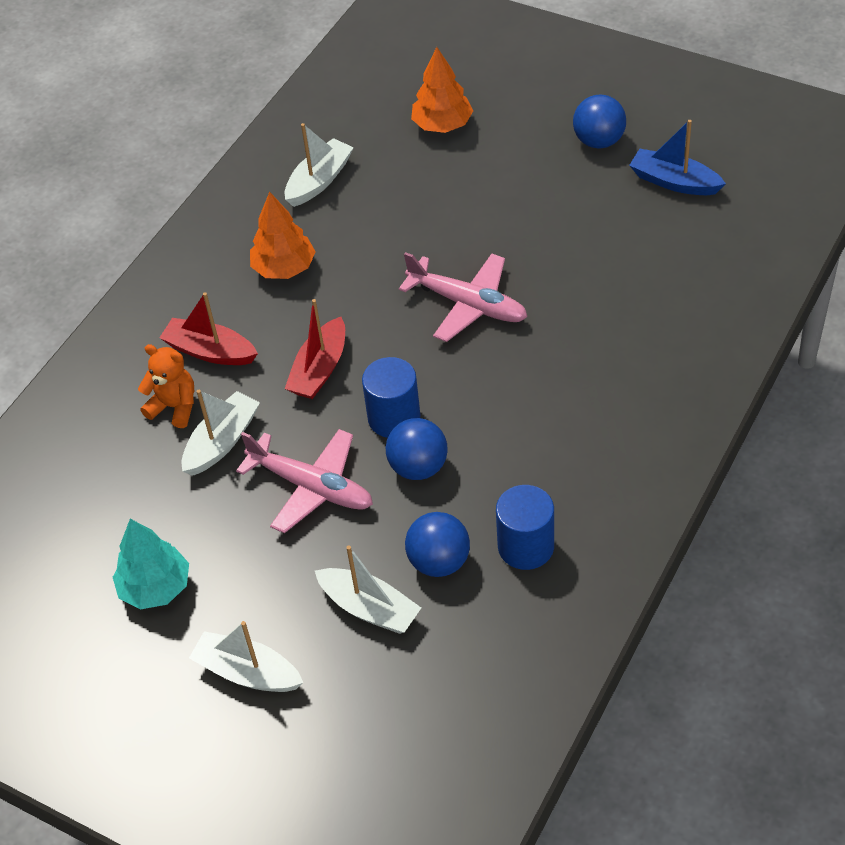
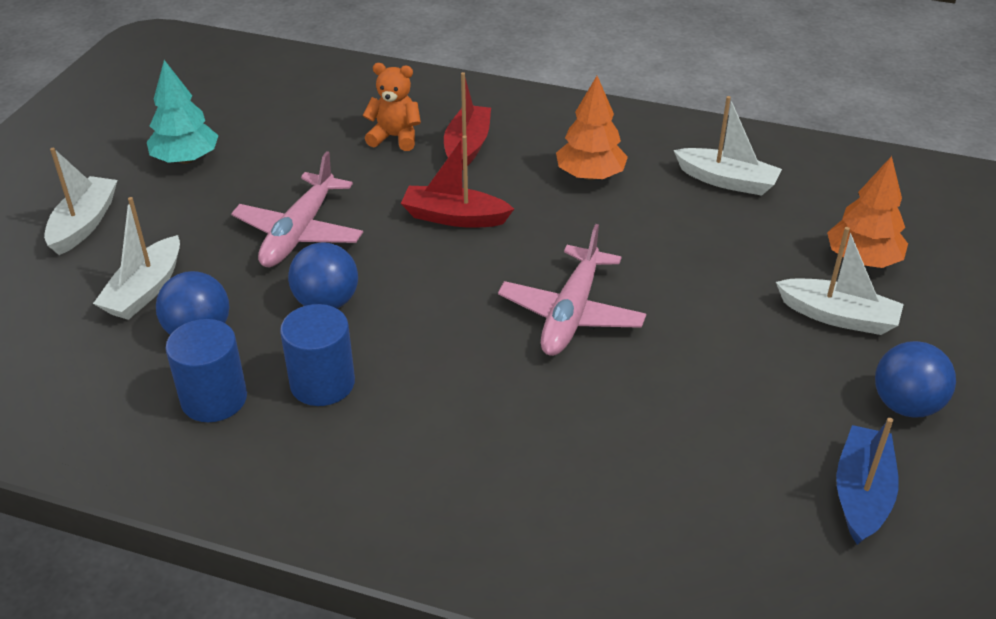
camera: 75 degrees right, 10 degrees down
orange teddy bear [138,344,194,428] -> orange teddy bear turned 90 degrees counterclockwise [362,63,421,151]
white boat [182,390,260,476] -> white boat moved to [776,227,904,335]
blue cylinder [362,357,421,438] -> blue cylinder moved to [280,304,355,406]

